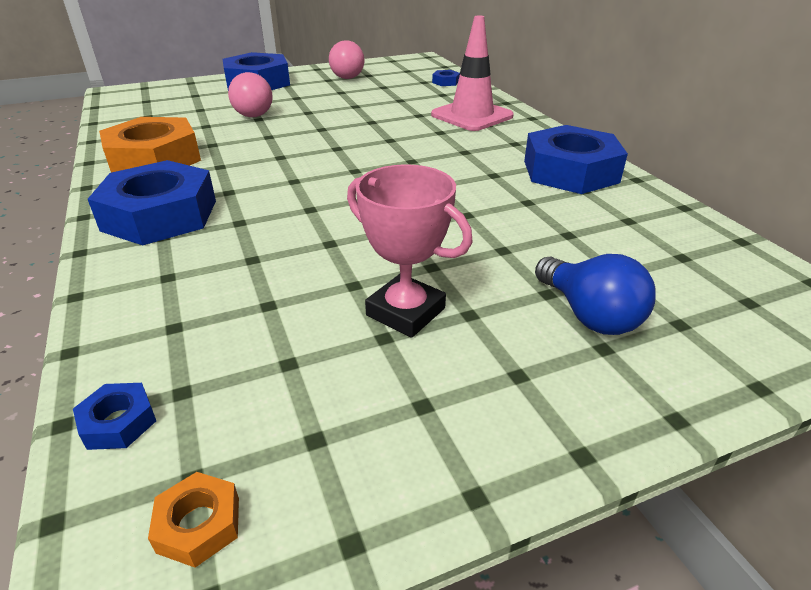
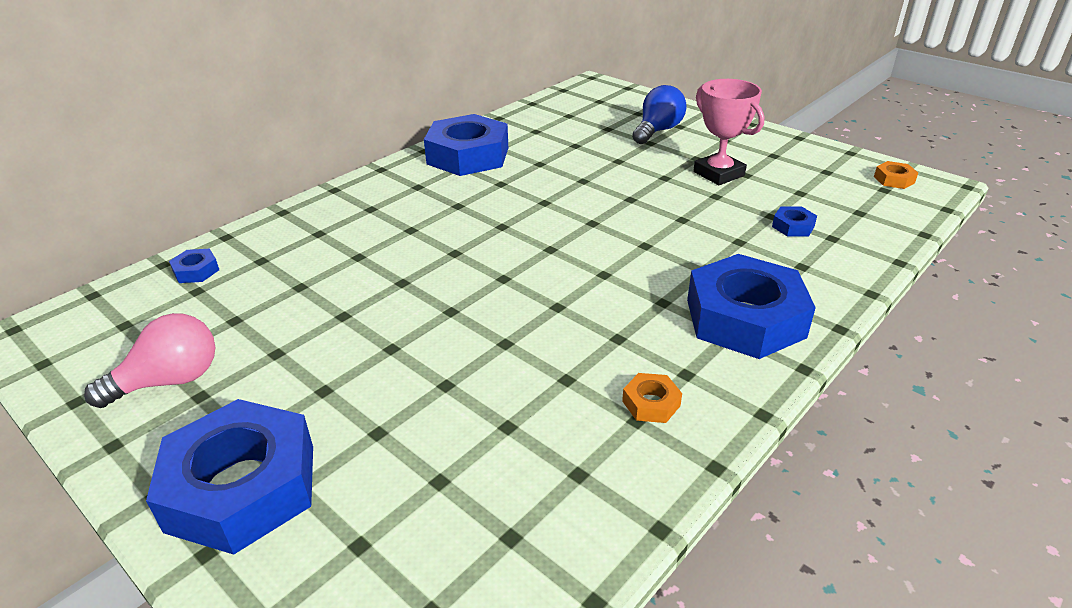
camera: 115 degrees left, 0 degrees up
blue nut [73,383,156,450] -> blue nut moved to [772,206,817,237]
orange nut [99,117,201,173] -> orange nut [622,373,682,423], size x0.41
pink light bulb [228,72,273,117] -> none
pink trophy [347,164,473,338] -> pink trophy turned 45 degrees counterclockwise [693,79,764,185]
pink traffic cone [431,15,514,131] -> none

